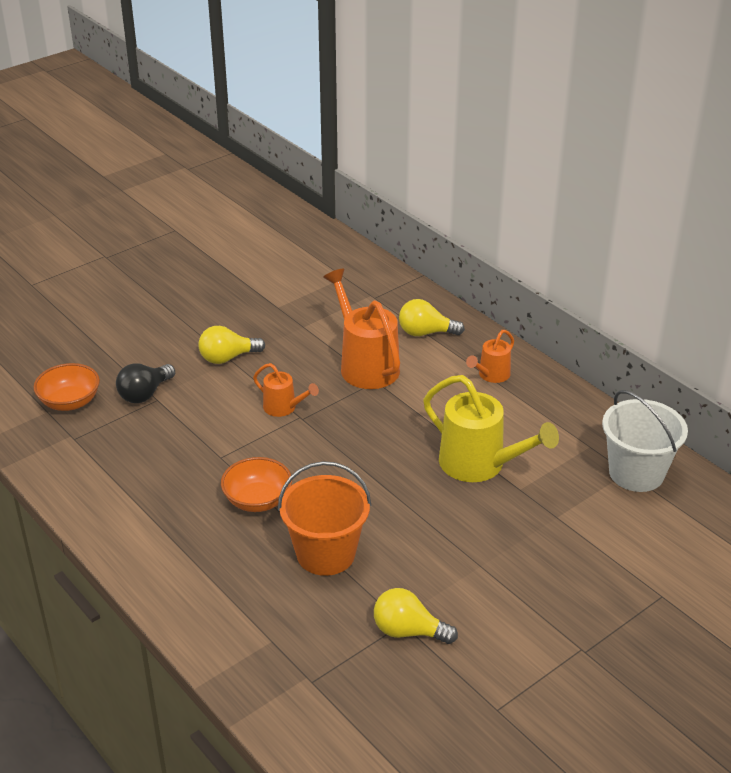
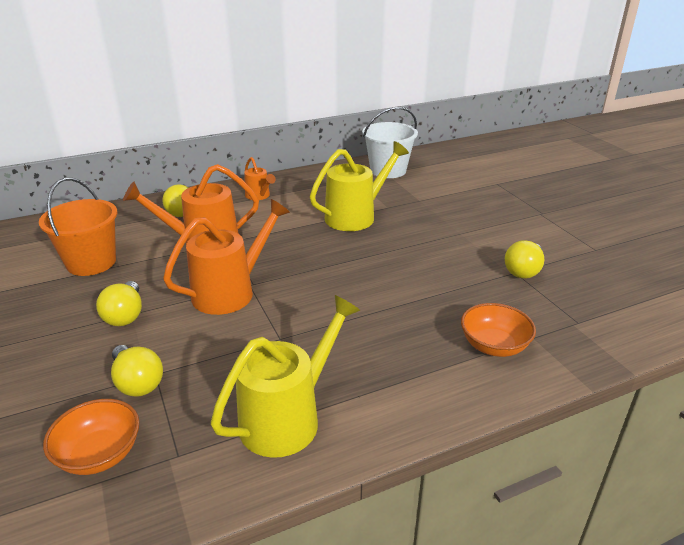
camera: 75 degrees left, 5 degrees down
black light bulb [116,363,175,403] -> yellow light bulb [111,345,163,397]
orange bowl [221,457,292,512] -> orange bowl moved to [461,303,536,357]
orange watering can [253,363,319,417] -> orange watering can [163,199,290,315], size x1.88
orange bucket [278,461,371,576] -> orange bucket moved to [39,178,117,276]
none -> yellow watering can [211,295,361,458]

